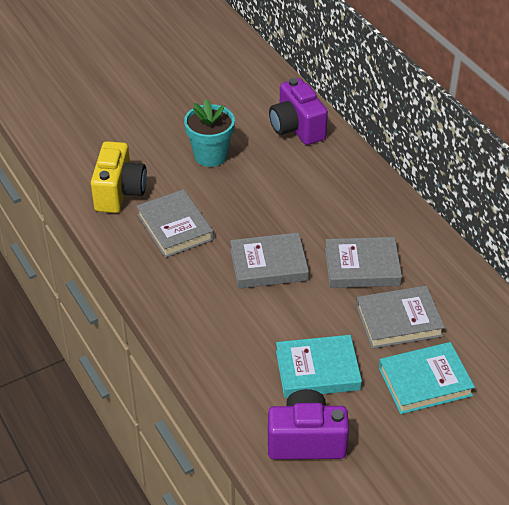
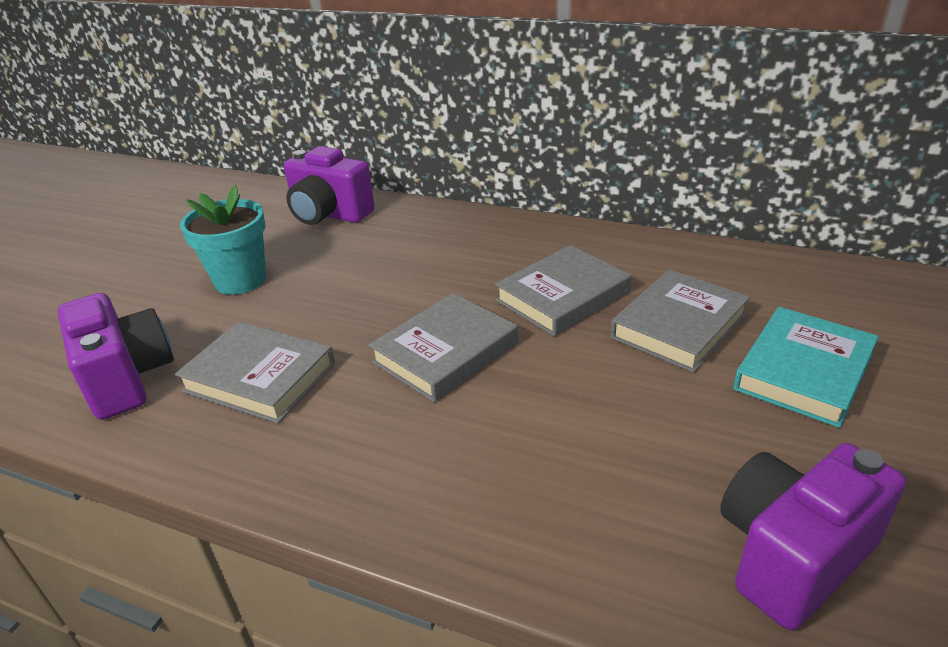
camera: 35 degrees left, 10 degrees down
yellow camera [91,141,147,213] -> purple camera [58,293,174,420]
turquoise book [276,335,362,398] -> none

